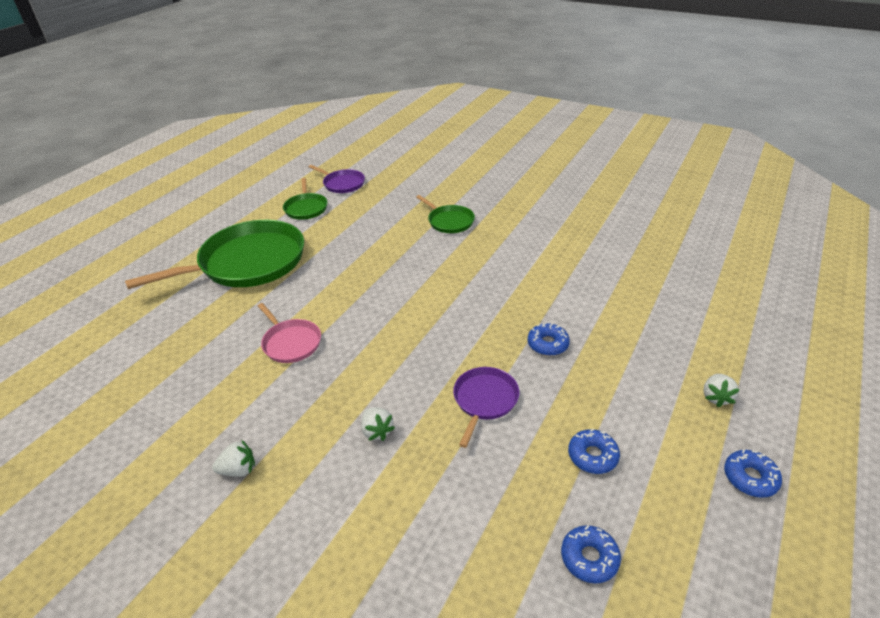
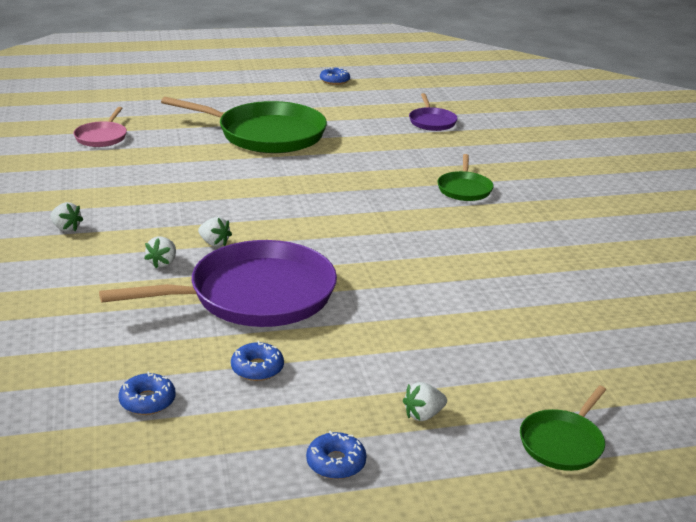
camera: 45 degrees right, 10 degrees down
pink pan [258,303,321,363] -> pink pan moved to [73,107,127,147]
green pan [283,178,328,220] -> green pan moved to [520,386,606,471]
purple pan [453,367,519,448] -> purple pan [99,240,337,327], size x2.10
blue donut [528,323,570,356] -> blue donut moved to [320,67,350,85]
none -> white strawberry [198,217,232,247]

